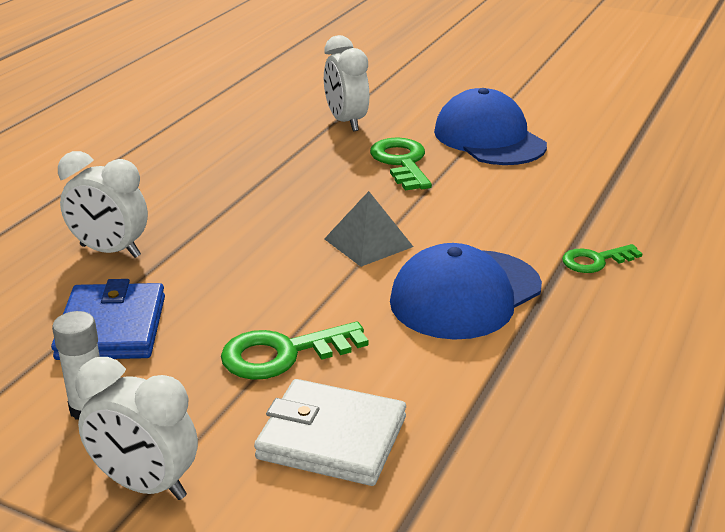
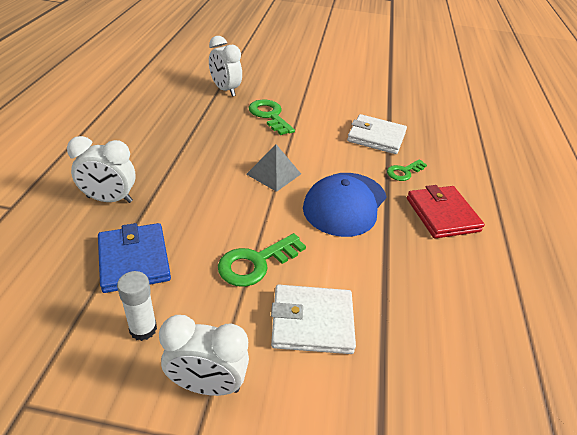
camera: 20 degrees left, 10 degrees up
blue cap [434,88,547,165] -> none
none -> white wallet [347,114,407,154]
none -> red wallet [407,185,485,238]

